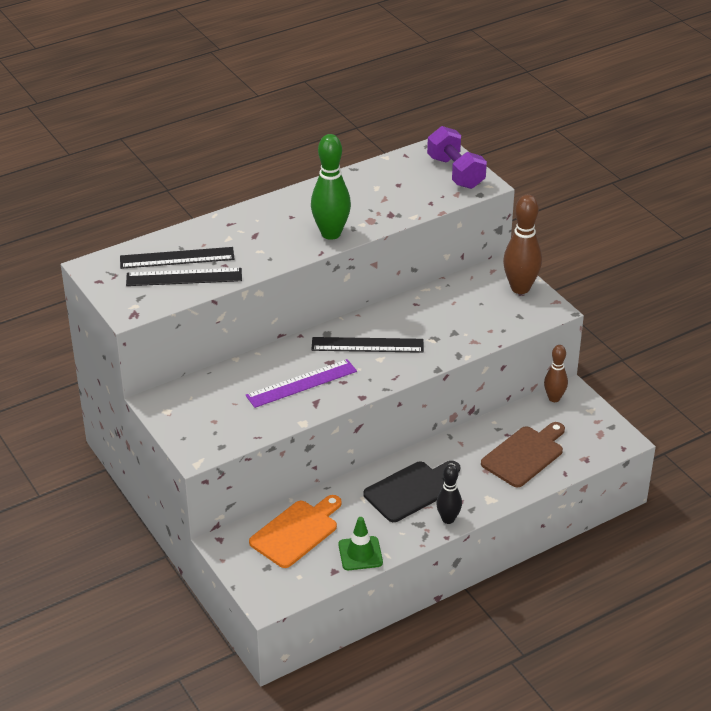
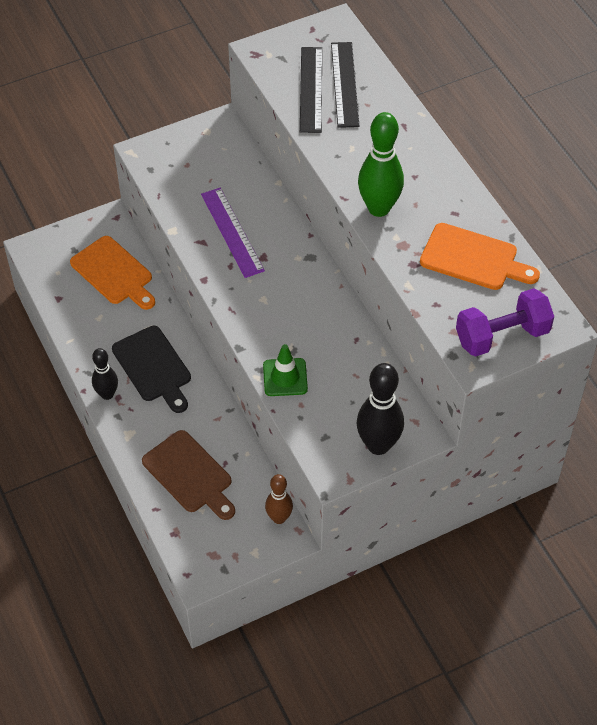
camera: 95 degrees right, 15 degrees up
black ruler [311,337,424,353] -> none
green traffic cone [338,517,383,570] -> green traffic cone moved to [263,344,308,396]
brown bowling pin [503,195,542,294] -> black bowling pin [357,363,404,455]
none -> orange cutting board [420,223,540,290]

